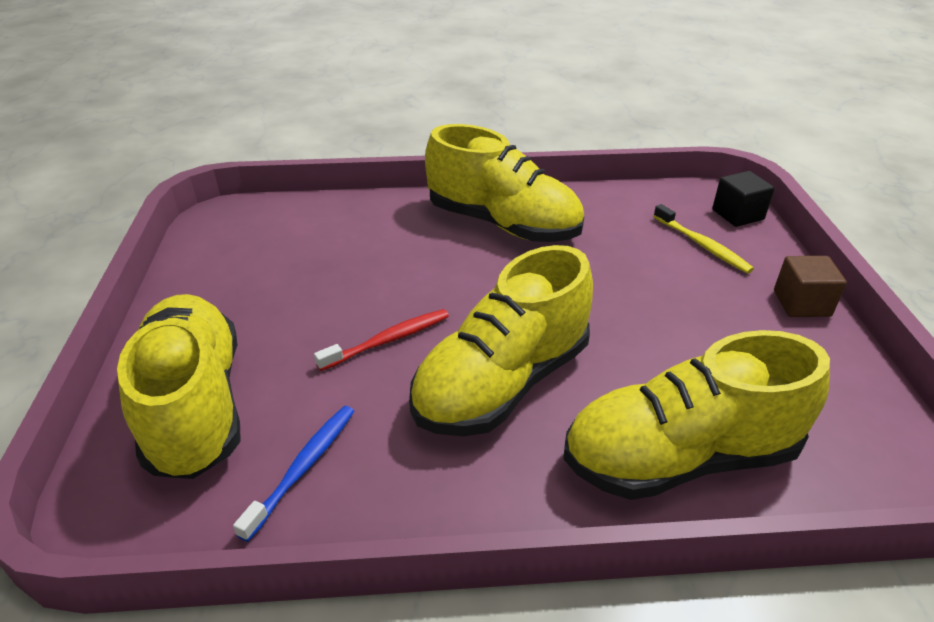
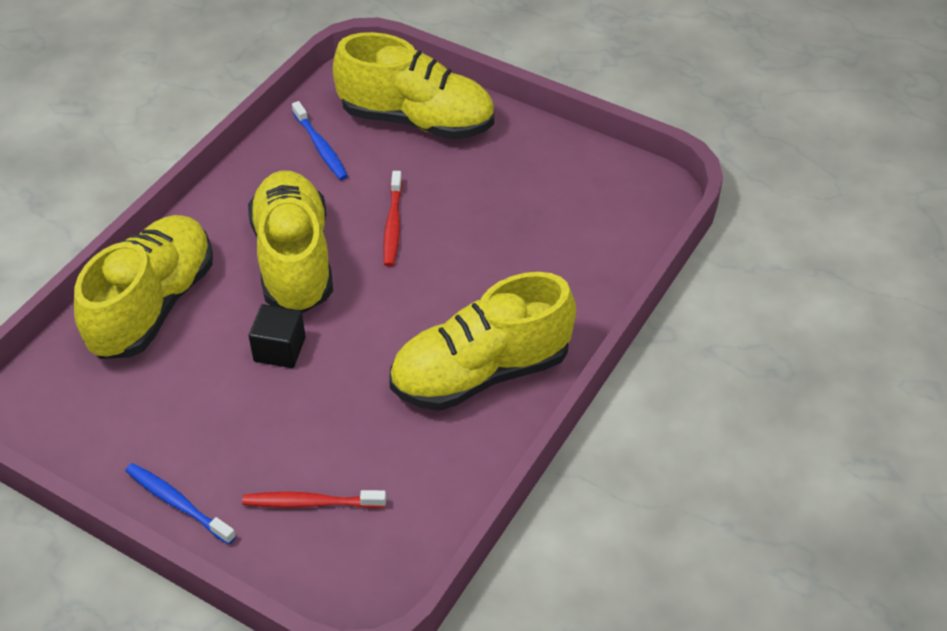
camera: 125 degrees right, 10 degrees up
yellow toothbrush [653,204,754,273] -> red toothbrush [242,490,386,508]
black cube [712,171,775,227] -> black cube moved to [249,304,306,368]
brown cube [774,256,847,317] -> blue toothbrush [125,463,236,545]

